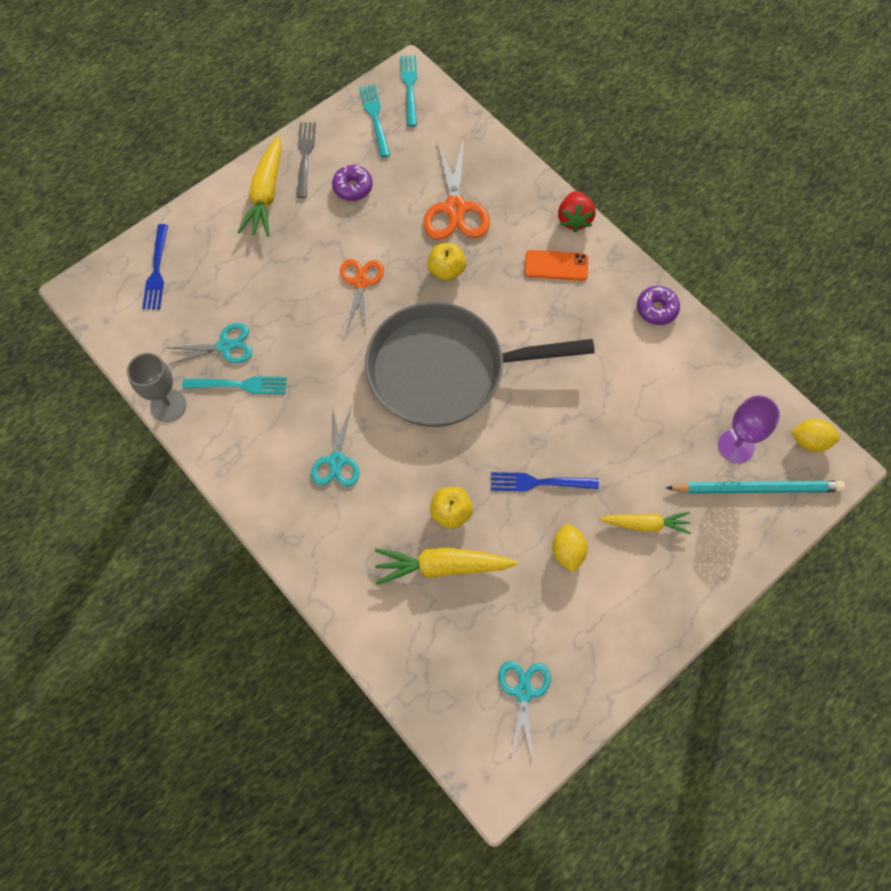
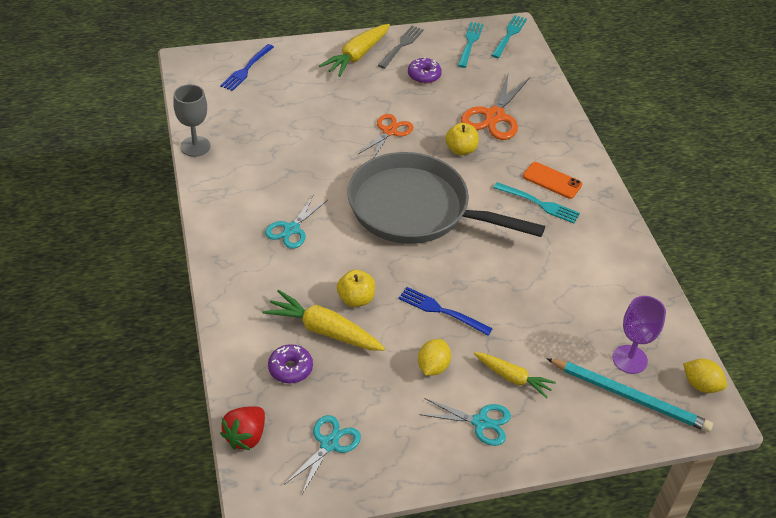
camera: 25 degrees right, 20 degrees down
turquoise scissors [168,323,253,365] -> turquoise scissors moved to [419,398,511,446]
turquoise fork [182,376,287,394] -> turquoise fork moved to [493,182,580,224]
red strawberry [558,191,596,232] -> red strawberry moved to [220,406,265,450]
purple donut [637,286,680,325] -> purple donut moved to [268,344,313,383]

